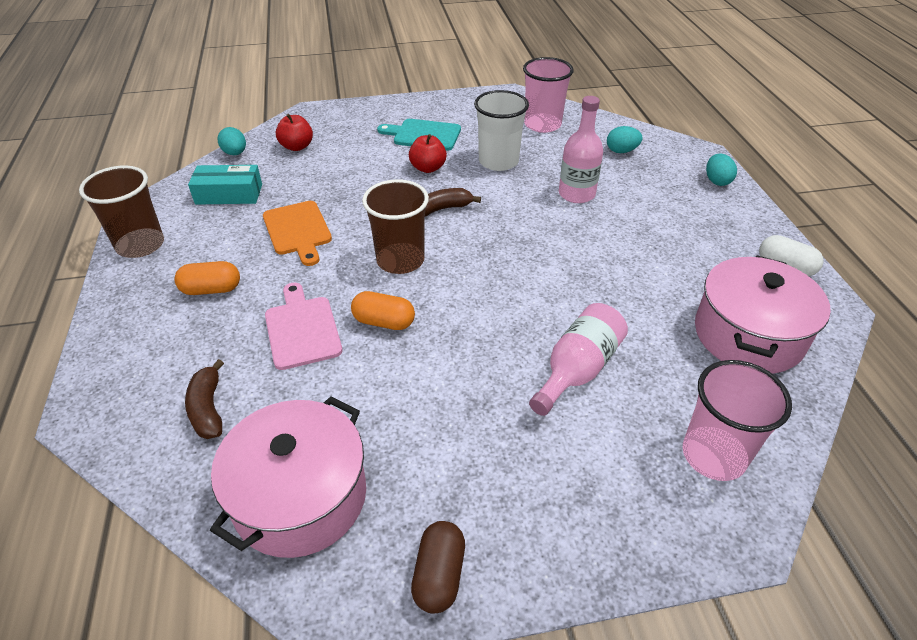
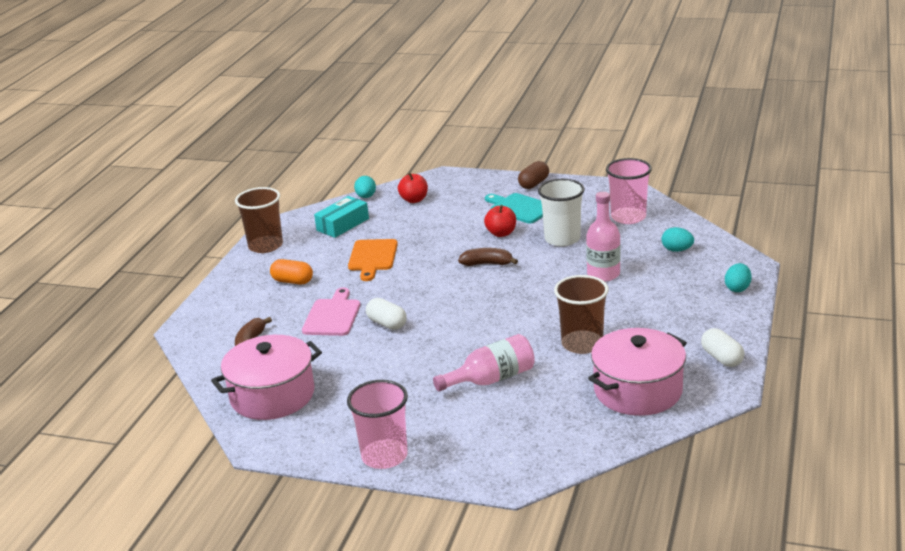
camera: 30 degrees right, 15 degrees down
turquoise box [188,165,262,205] -> turquoise box turned 75 degrees counterclockwise [314,196,369,238]
orange capsule [351,291,415,330] -> white capsule [366,298,407,330]
brown cup [362,179,429,274] -> brown cup moved to [554,275,609,354]
brown capsule [411,521,465,614] -> brown capsule moved to [518,161,549,189]
pink cup [683,360,792,481] -> pink cup moved to [347,380,408,469]

